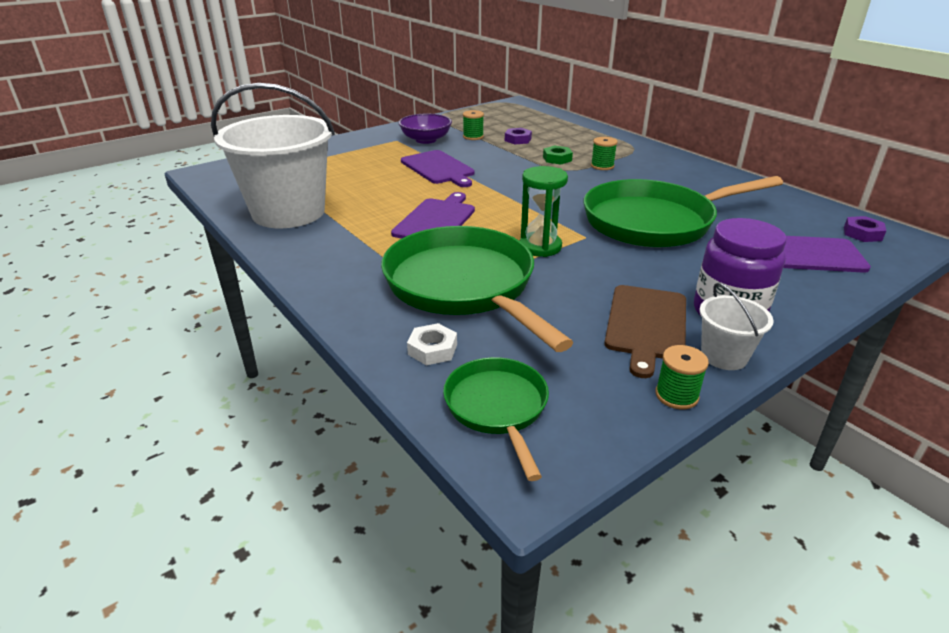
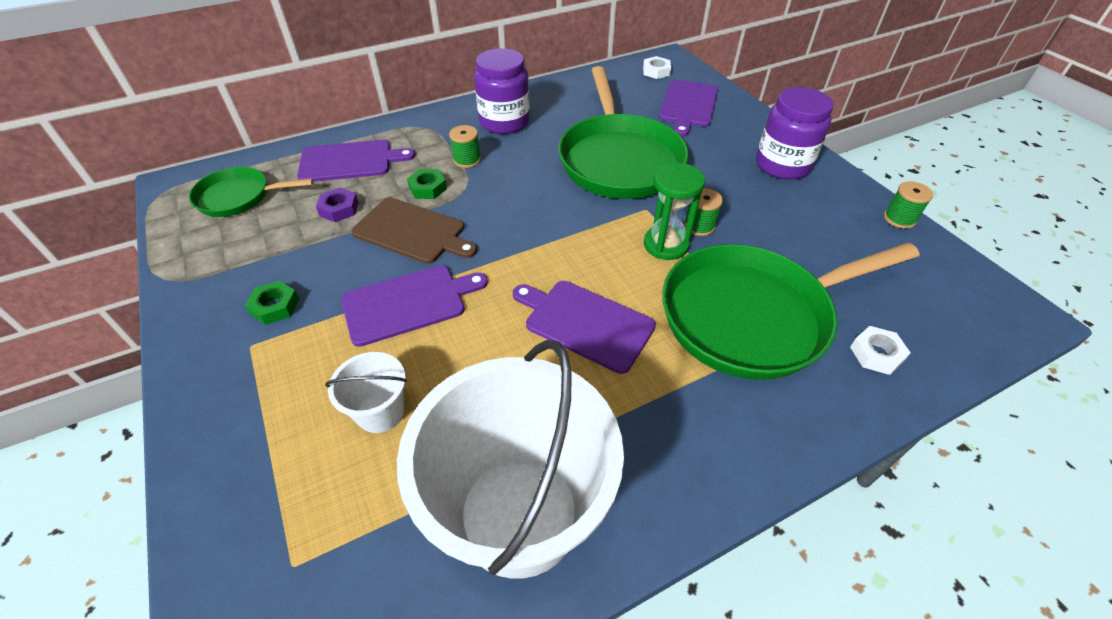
camera: 80 degrees left, 15 degrees up
purple bowl [399,114,452,144] -> green nut [245,281,299,325]
green pan [443,357,549,481] -> green pan moved to [189,167,314,217]
green spool [463,110,484,140] -> green spool moved to [684,188,723,236]
brown cutting board [604,285,686,378] -> brown cutting board moved to [351,197,477,264]
white bucket [699,282,774,370] -> white bucket moved to [325,352,407,433]
purple nut [844,216,886,242] -> white nut [643,56,671,79]
none -> purple cutting board [297,140,415,182]
none -> purple jar [474,48,530,134]

